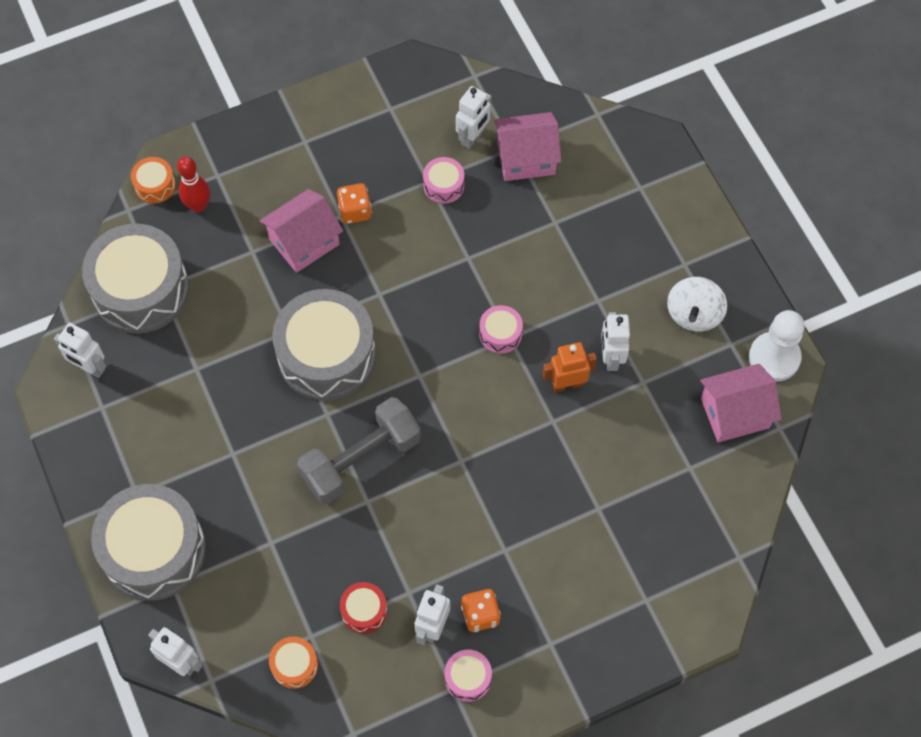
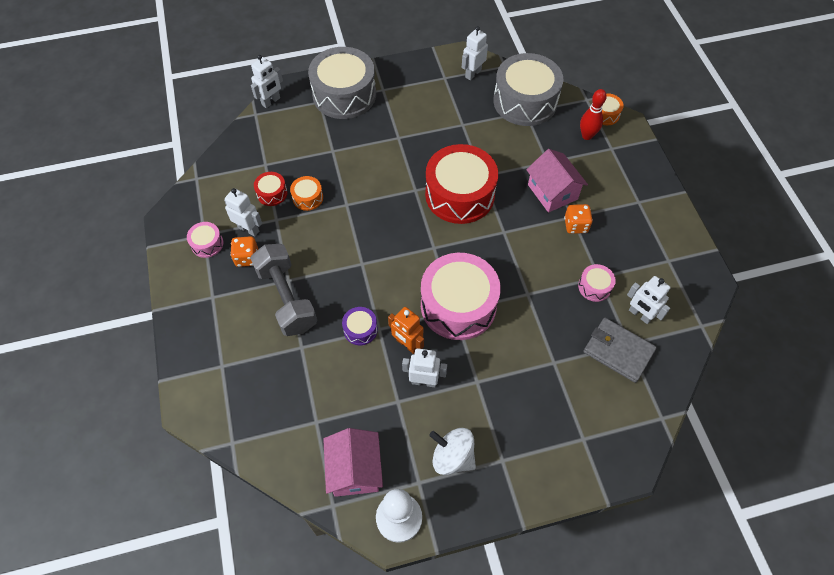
camera: 100 degrees right, 5 degrees down
orange drum [269,637,318,689] -> orange drum moved to [290,176,323,211]
grey drum [272,289,376,401] -> red drum [425,144,498,224]
grey dumbbell [297,397,421,504] -> grey dumbbell moved to [250,244,317,336]
pink drum [479,305,523,354] -> pink drum [421,253,501,340], size x2.28
pink house [494,112,562,181] -> grey wallet [583,318,657,383]
orange robot [542,342,597,393] -> orange robot turned 135 degrees clockwise [388,307,424,354]
none -> purple drum [342,307,378,345]

